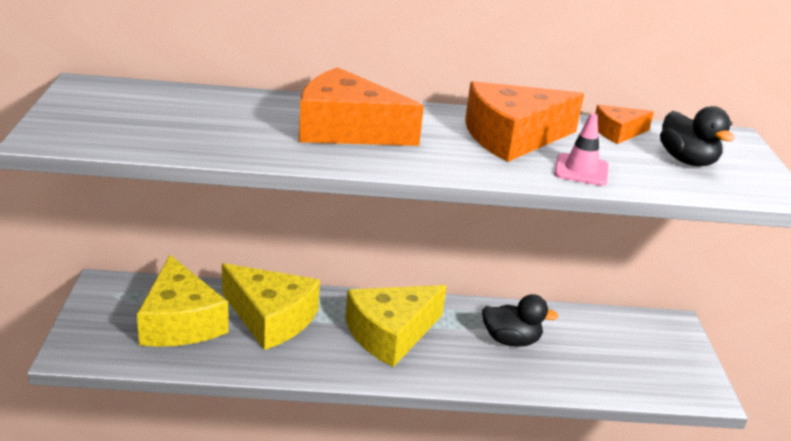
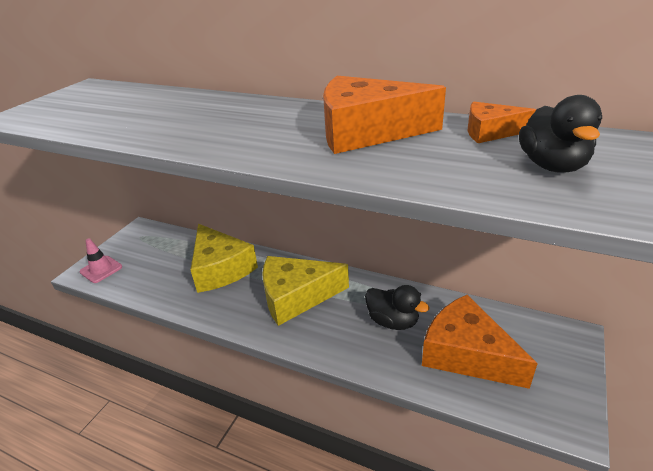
camera: 30 degrees right, 5 degrees up
yellow cheese [137,255,229,347] -> none
orange cheese [299,67,424,146] -> orange cheese moved to [422,295,538,389]
pink traffic cone [554,113,609,186] -> pink traffic cone moved to [80,238,122,283]

